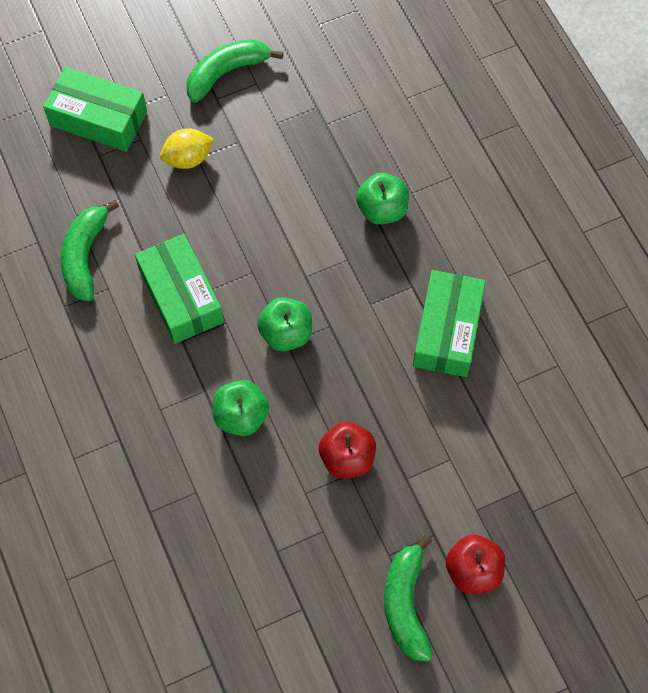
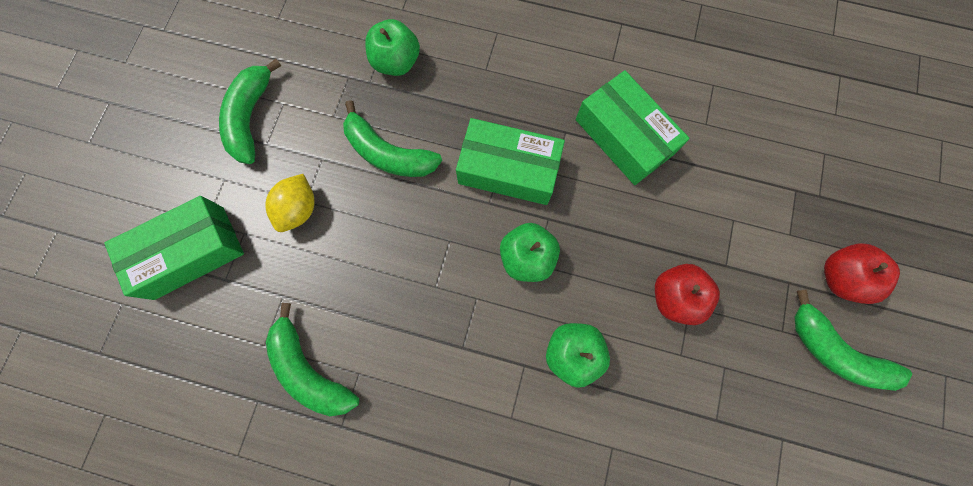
camera: 50 degrees left, 10 degrees up
green box [135,234,224,344] -> green box moved to [456,118,565,205]
green apple [356,173,409,224] -> green apple moved to [365,19,420,76]
none -> green banana [343,100,442,177]

